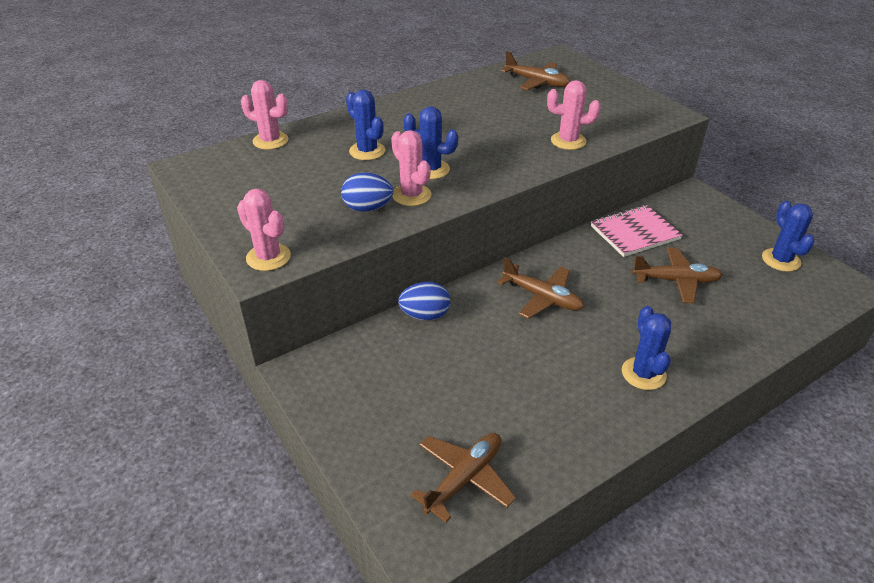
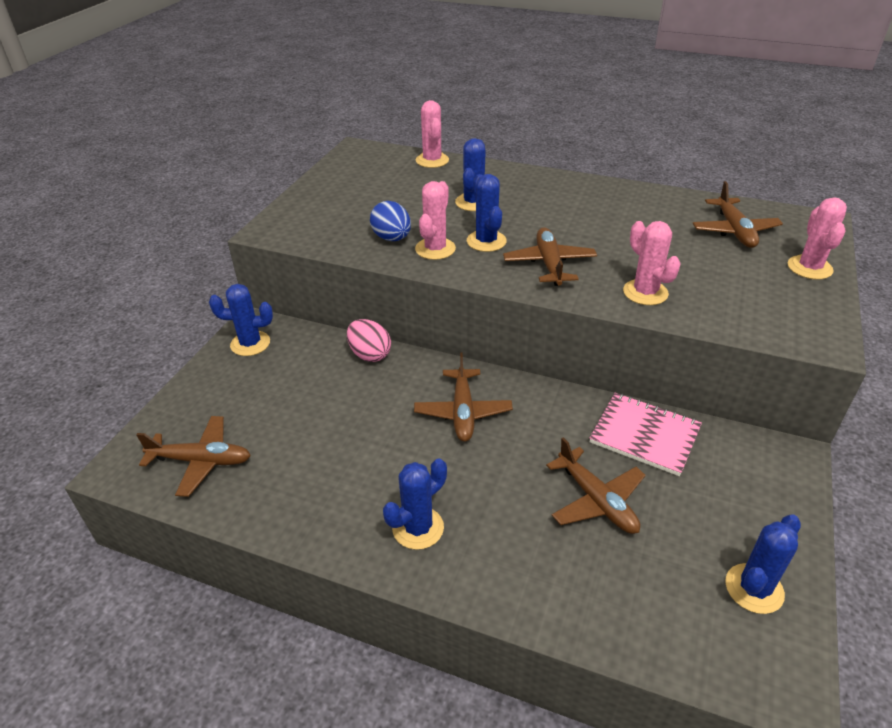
camera: 55 degrees right, 0 degrees up
pink cactus [237,189,291,271] -> pink cactus moved to [788,197,847,280]
blue egg [398,282,450,320] -> pink egg [347,319,391,362]
none -> blue cactus [209,284,273,356]
none -> brown plane [503,227,597,286]

